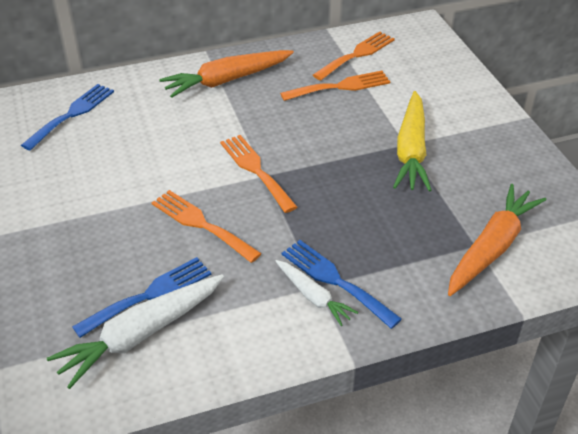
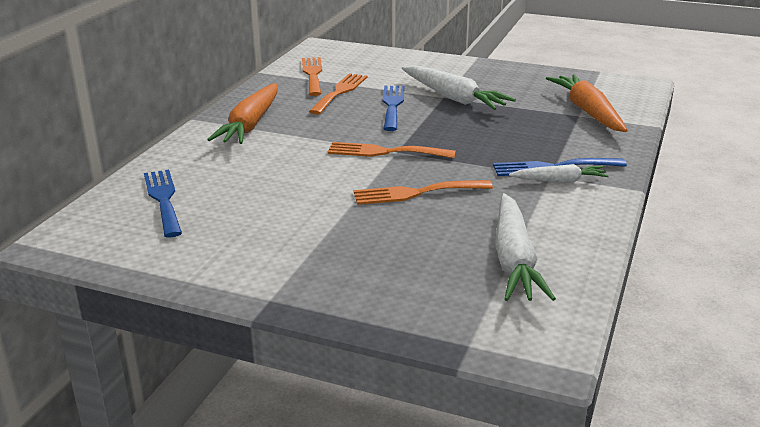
camera: 50 degrees left, 15 degrees down
blue fork [72,257,211,338] -> blue fork moved to [383,86,405,131]
yellow carrot [393,91,431,192] -> white carrot [402,66,516,110]

